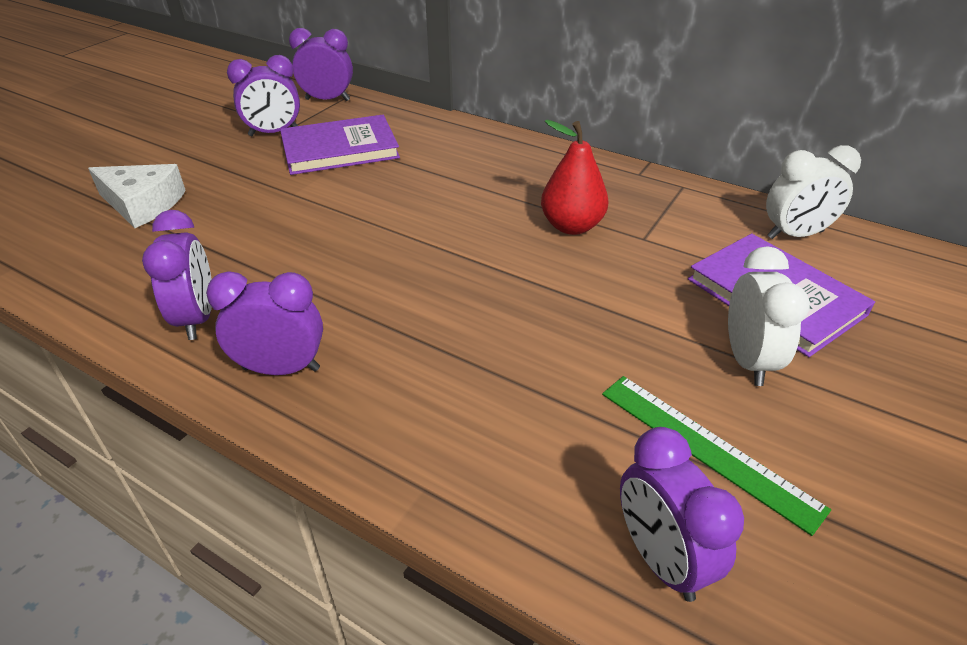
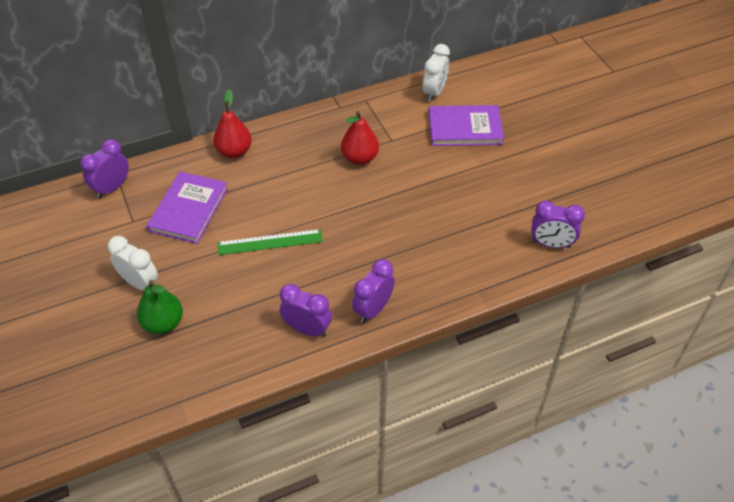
camera: 55 degrees left, 10 degrees up
white cheese [88,164,186,228] -> green pear [137,280,183,334]
purple clock [227,55,300,136] -> none
green ruler [602,376,831,536] -> green ruler moved to [218,229,323,255]
white clock [728,246,810,386] -> white clock moved to [108,236,158,290]
none -> red pear [213,89,252,158]

